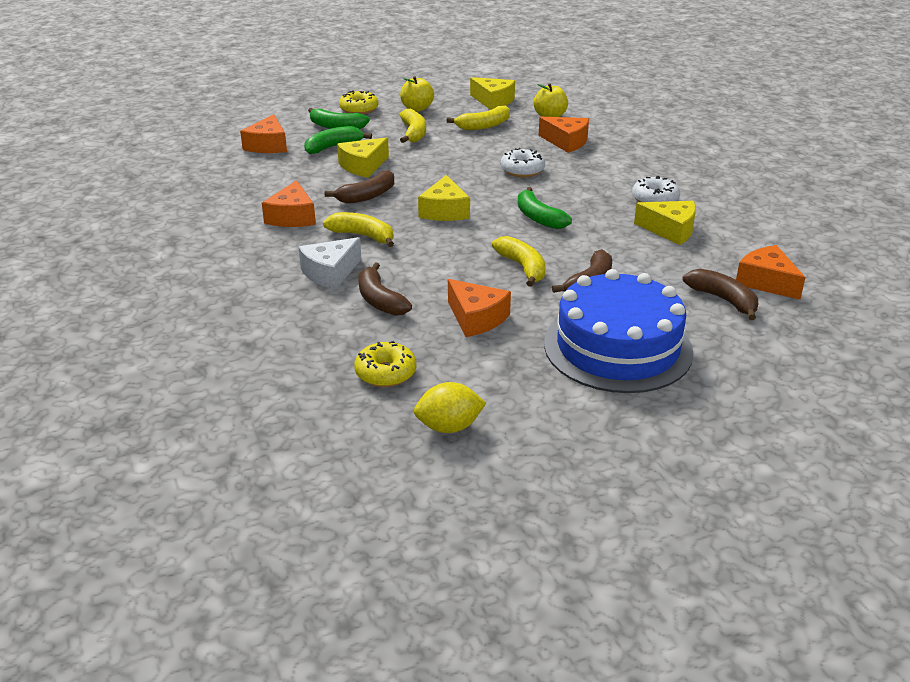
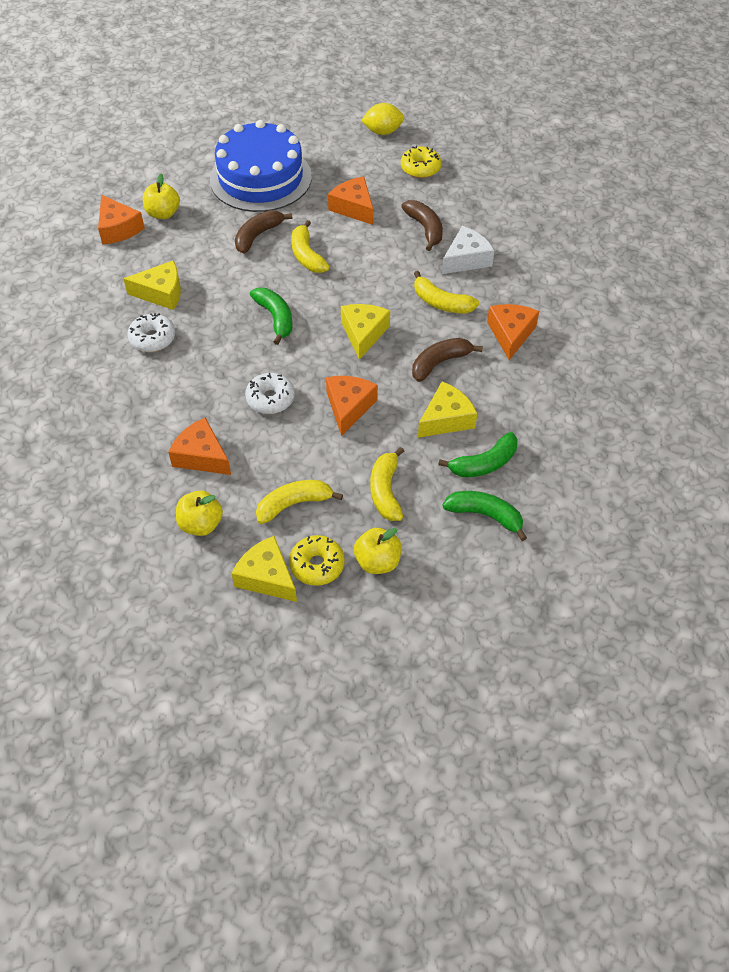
camera: 175 degrees left, 20 degrees up
orange cheese [240,114,287,153] -> orange cheese moved to [326,376,378,436]
yellow donut [339,90,379,114] -> yellow donut moved to [289,535,345,586]
yellow cheese [634,201,696,245] -> yellow cheese turned 150 degrees clockwise [123,260,181,310]
brown banana [682,269,758,320] -> yellow apple [143,174,180,219]

